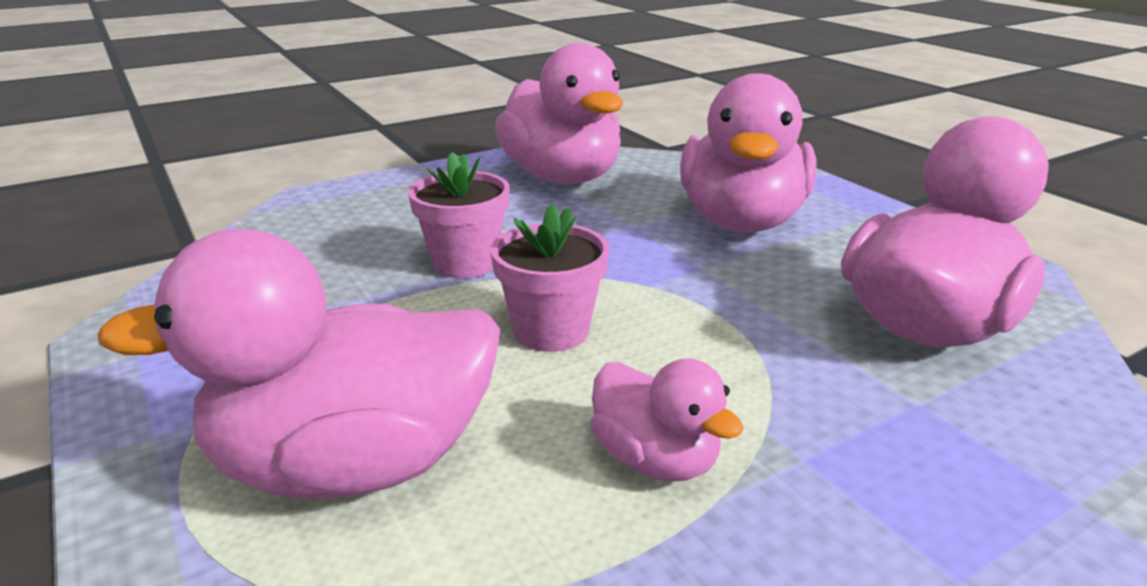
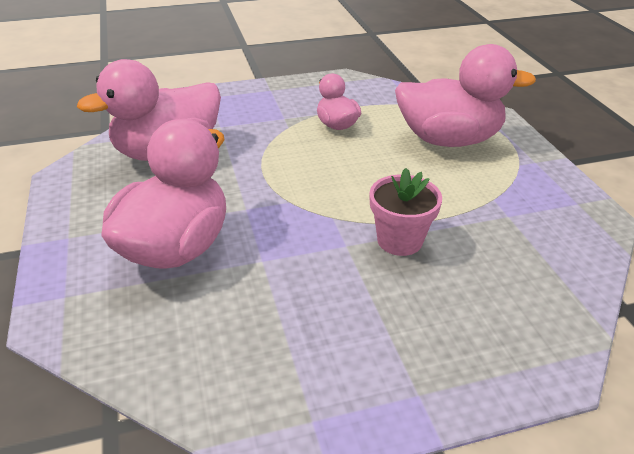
camera: 165 degrees left, 10 degrees up
pink flower pot [490,203,610,352] -> none
pink duck [495,43,623,184] -> none

